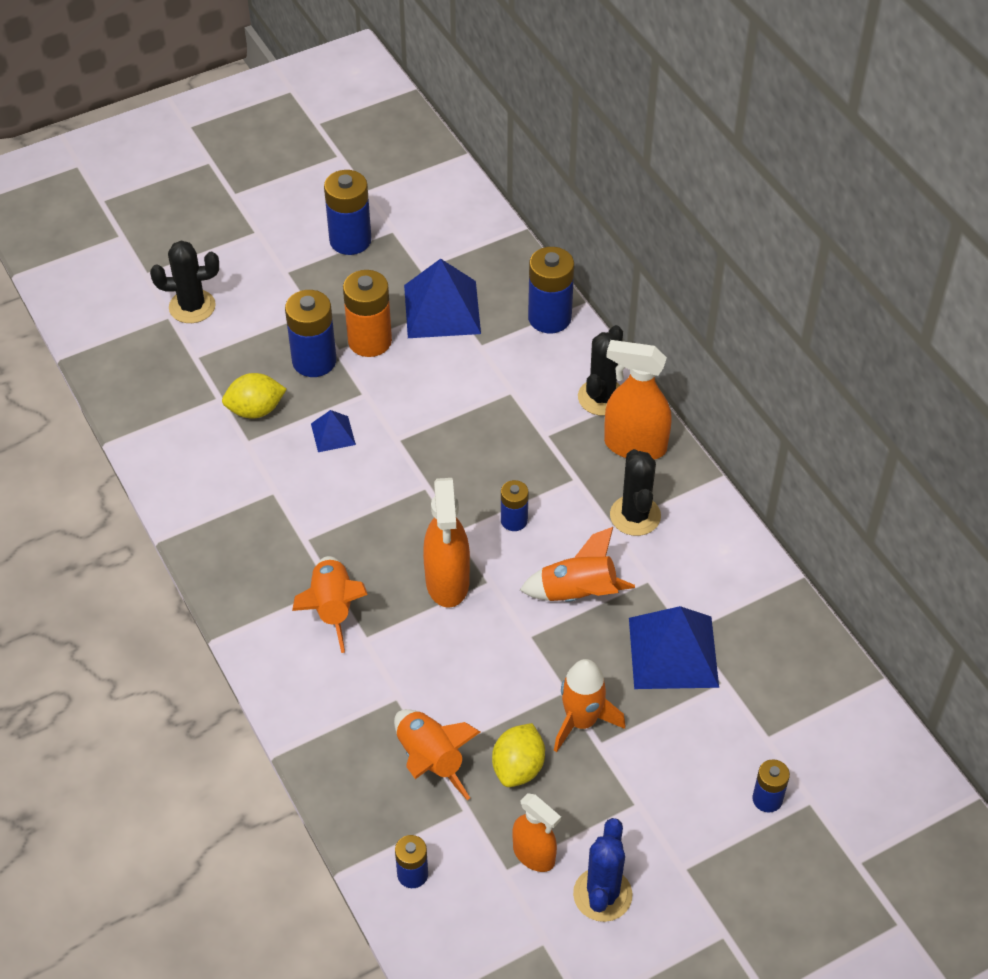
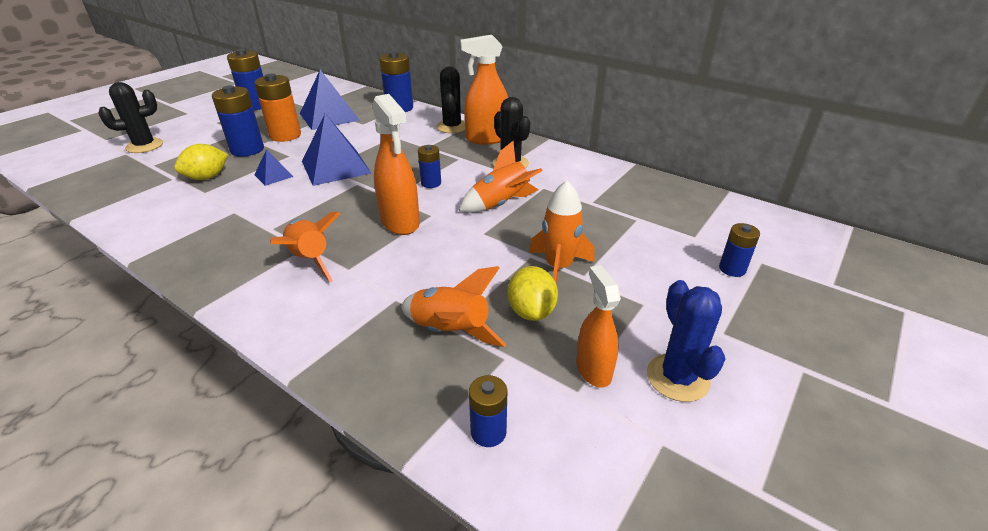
camera: 25 degrees left, 15 degrees down
orange spray bottle [512,793,561,872] -> orange spray bottle turned 120 degrees counterclockwise [576,265,621,388]
blue pyramid [629,606,719,689] -> blue pyramid moved to [302,114,371,186]

